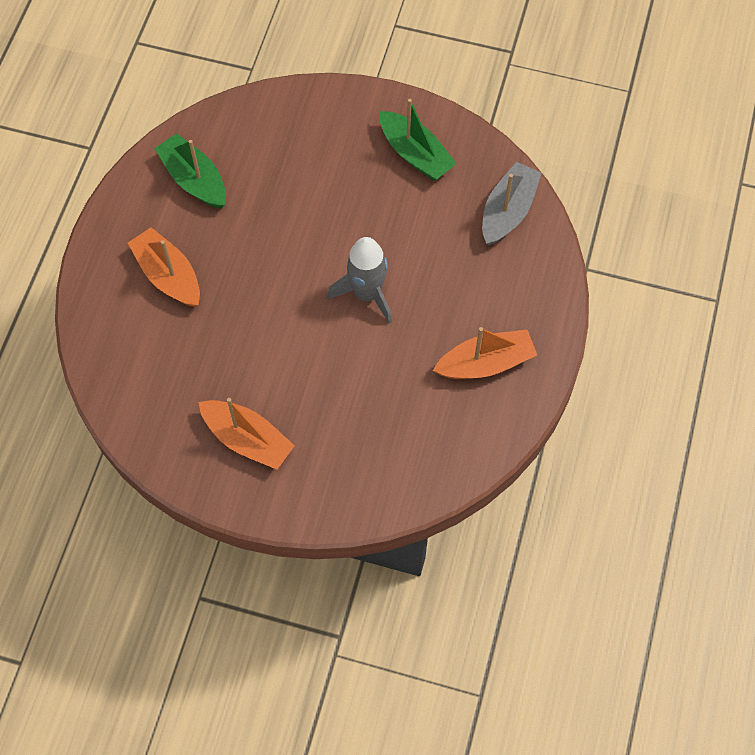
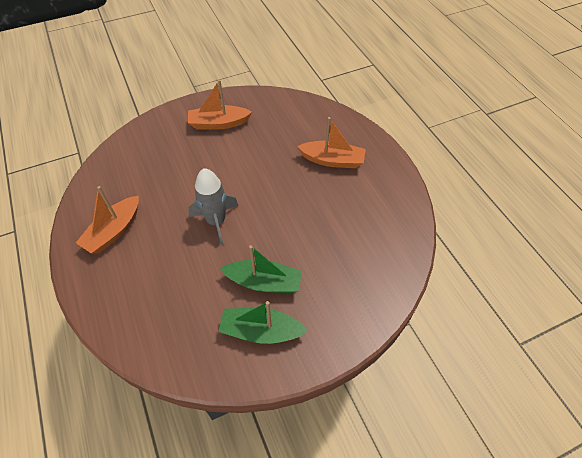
camera: 140 degrees right, 10 degrees down
green boat [154,133,226,209] -> green boat moved to [220,245,302,293]
grey boat [482,162,542,245] -> none

